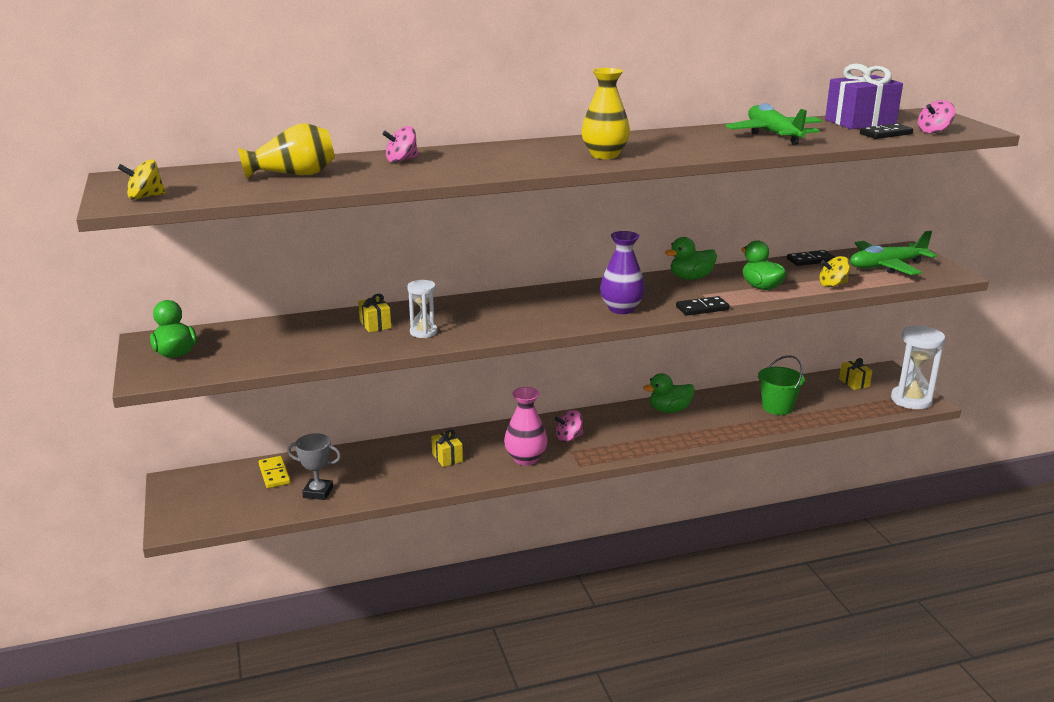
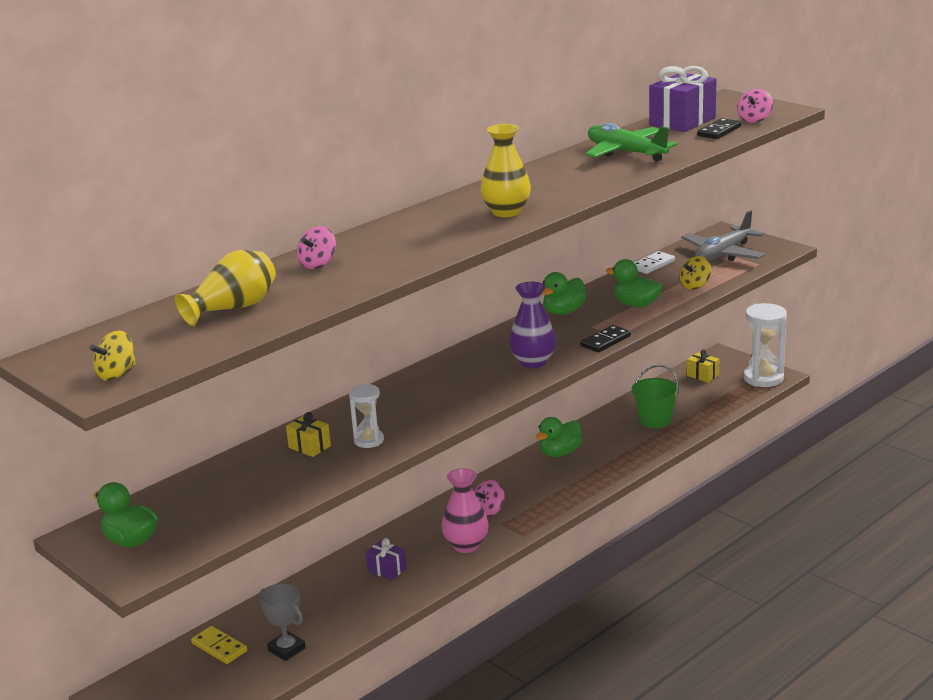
camera: 25 degrees left, 0 degrees up
grey trophy [287,433,341,500] -> grey trophy turned 60 degrees clockwise [259,583,306,661]
yellow gift [431,429,463,467] -> purple gift [366,538,407,581]
black domino [787,250,835,266] -> white domino [634,251,675,274]
green plane [850,231,937,275] -> grey plane [681,210,765,261]

